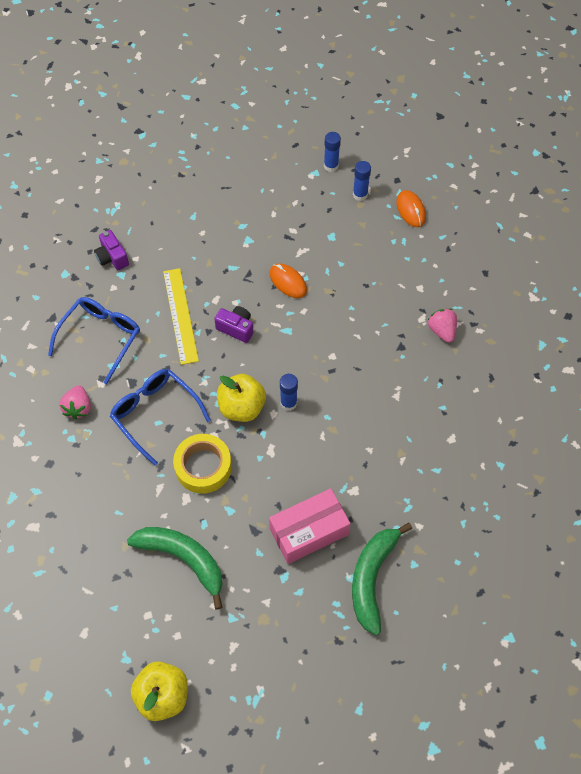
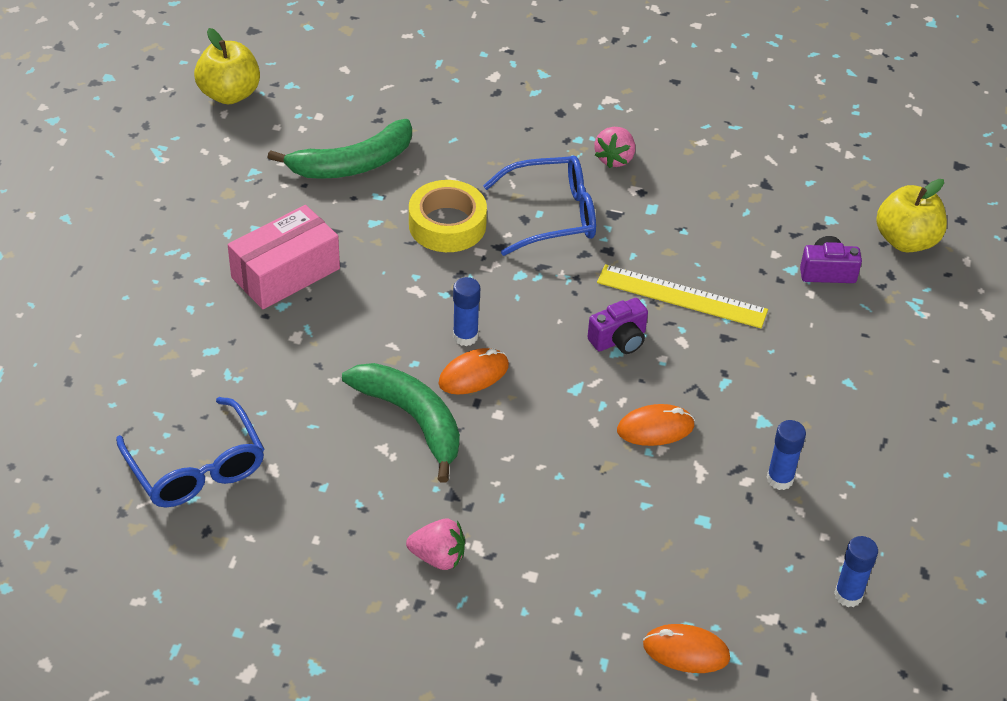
camera: 120 degrees right, 15 degrees down
blue glasses [48,297,140,384] -> blue glasses moved to [116,397,264,507]
pink strawberry [60,385,91,420] -> pink strawberry turned 105 degrees counterclockwise [595,127,635,168]
yellow apple [217,374,266,422] -> yellow apple moved to [876,179,947,252]
pink box [269,488,350,564] -> pink box turned 45 degrees clockwise [228,205,340,309]
green banana [352,523,412,635] -> green banana moved to [342,363,460,483]
blue glue stick [353,161,371,201] -> blue glue stick moved to [767,420,806,490]
none -> orange mouse [438,348,509,395]

